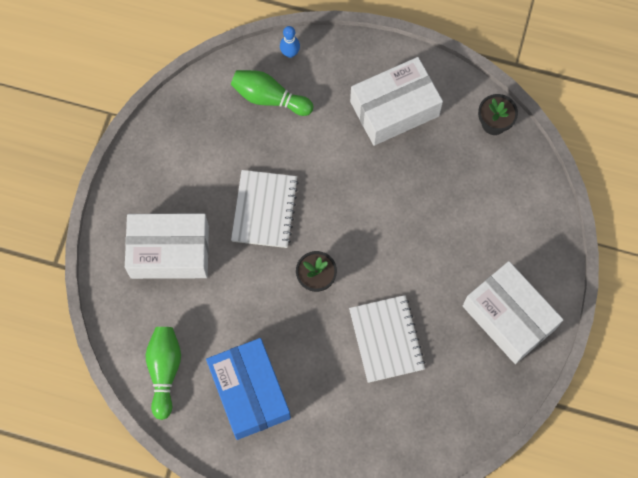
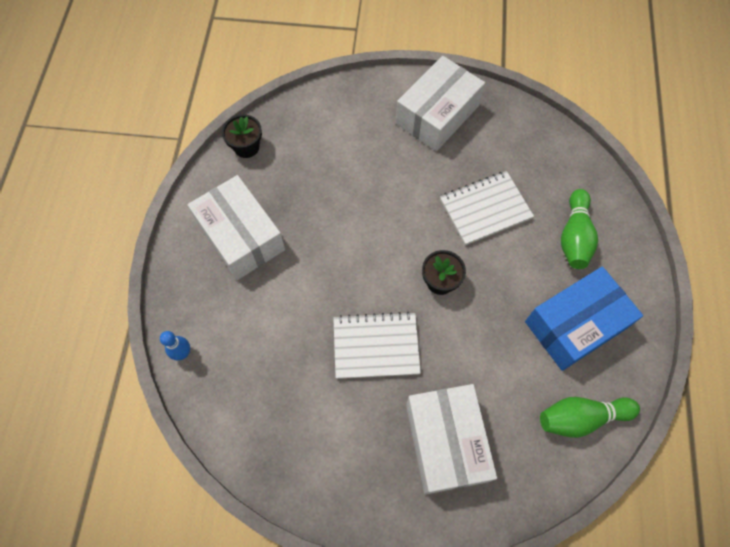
camera: 100 degrees left, 5 degrees down
green bowling pin [231,70,313,116] -> green bowling pin moved to [561,189,598,269]

